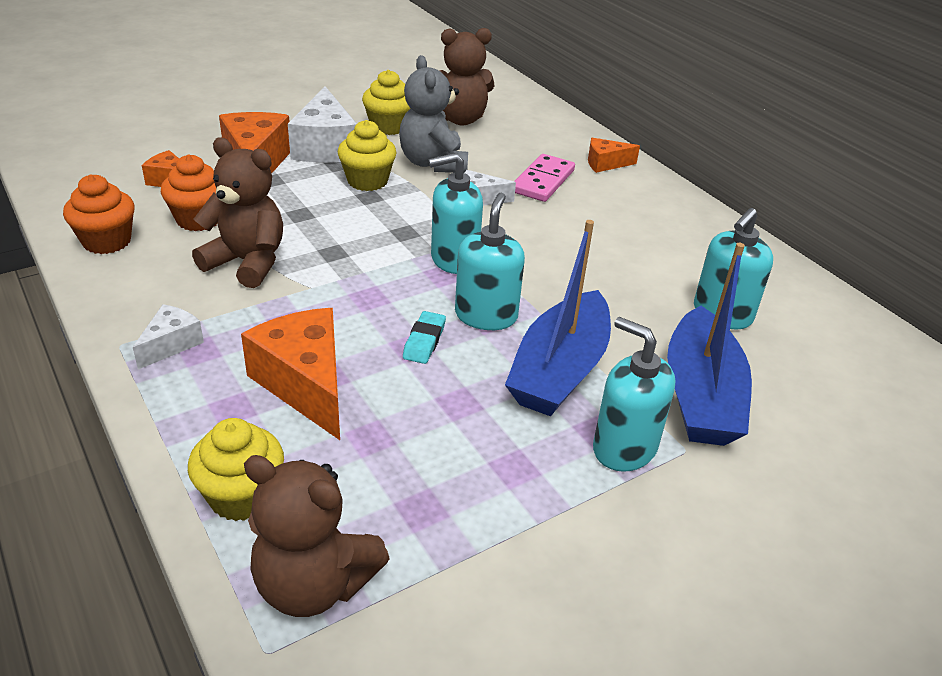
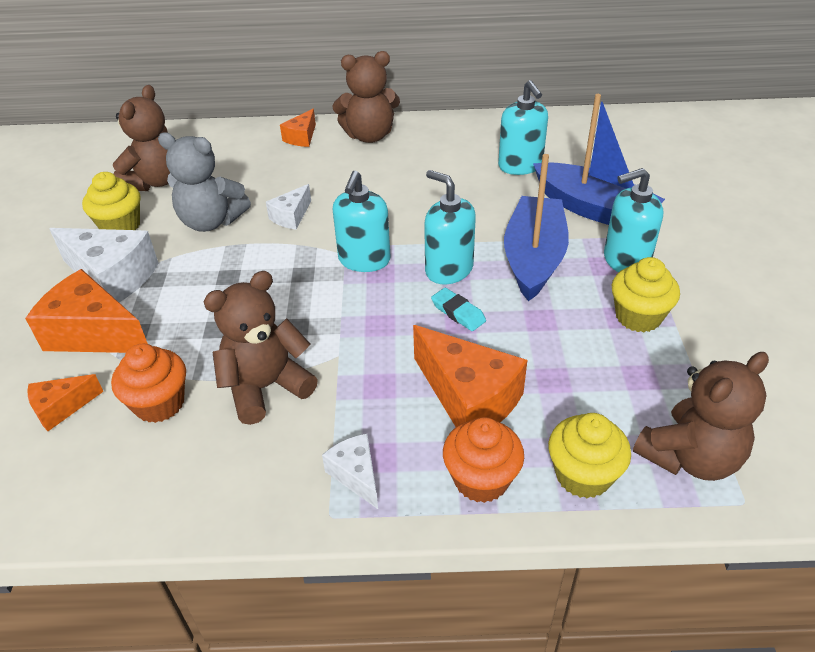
camera: 55 degrees left, 5 degrees up
orange cupcake [63,174,135,254] -> orange cupcake moved to [443,417,524,503]
orange cheese [241,308,340,440] -> orange cheese turned 135 degrees counterclockwise [413,325,527,427]
yellow cupcake [338,120,397,191] -> yellow cupcake moved to [611,257,680,332]
blue boat [505,220,611,416] -> blue boat turned 135 degrees counterclockwise [504,154,569,301]
pink domino [515,154,575,202] -> none
none -> brown teddy bear [332,51,400,143]

